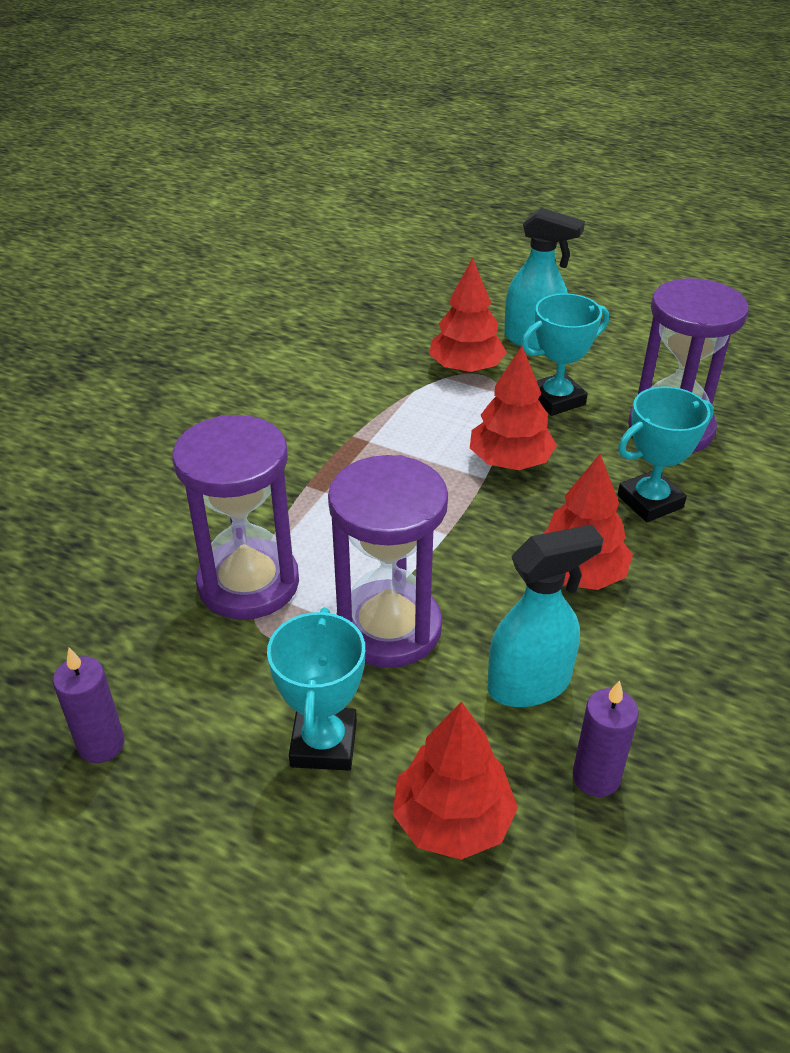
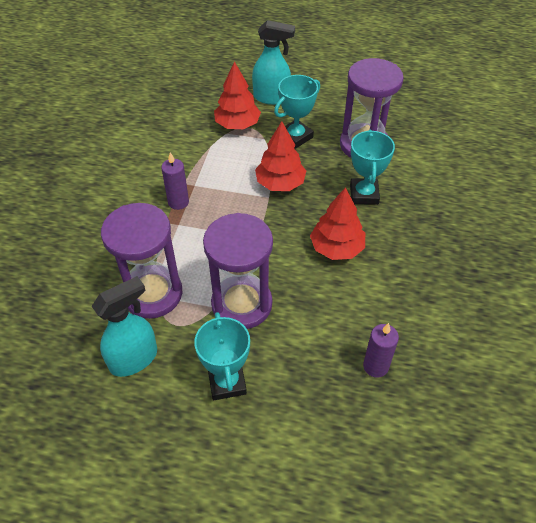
camera: 15 degrees left, 10 degrees up
purple candle [53,648,125,763] -> purple candle moved to [161,152,189,210]
red tree [392,701,518,860] -> none
turquoise spray bottle [487,524,604,707] -> turquoise spray bottle moved to [92,276,157,377]
turquoise trophy [617,386,714,522] -> turquoise trophy turned 45 degrees counterclockwise [350,130,395,205]

